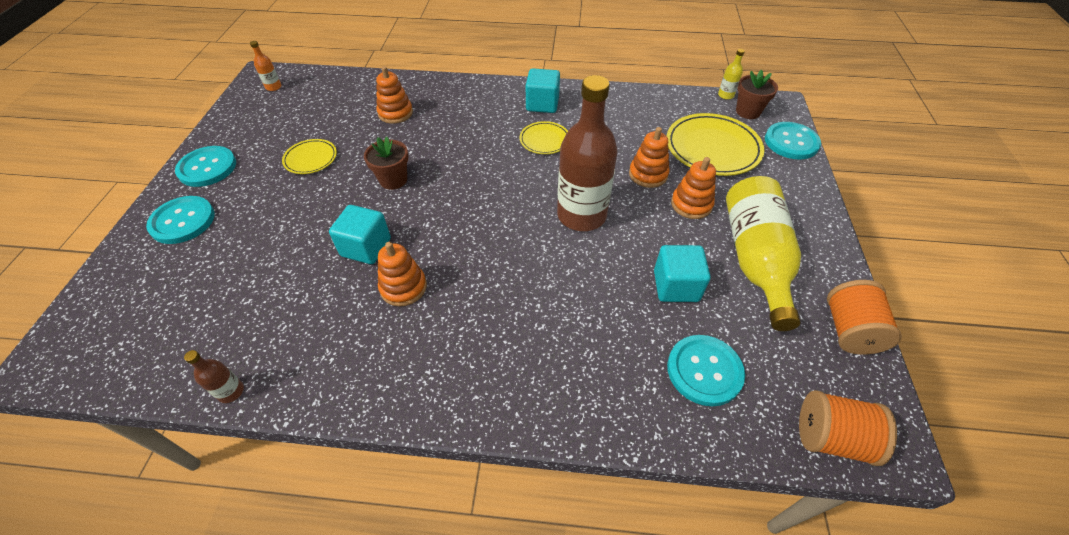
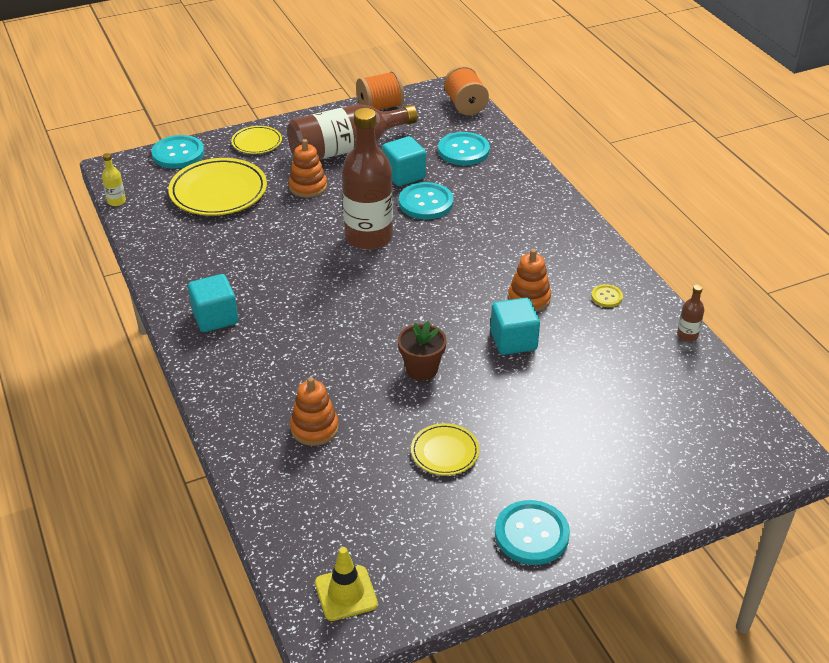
camera: 120 degrees left, 10 degrees down
turquoise button [146,196,215,244] -> turquoise button moved to [399,182,453,219]
orange bottle [250,41,281,91] -> yellow traffic cone [315,547,378,621]
yellow plate [520,121,568,154] -> yellow plate moved to [231,126,282,154]
orange stacking toy [629,127,670,188] -> none
yellow bottle [726,176,801,331] -> brown bottle [287,104,418,159]
brown flower pot [736,70,778,119] -> none
none -> yellow button [591,284,623,307]

